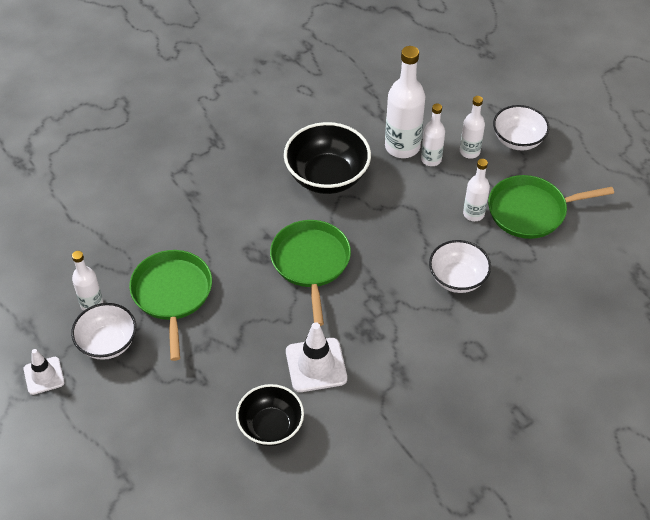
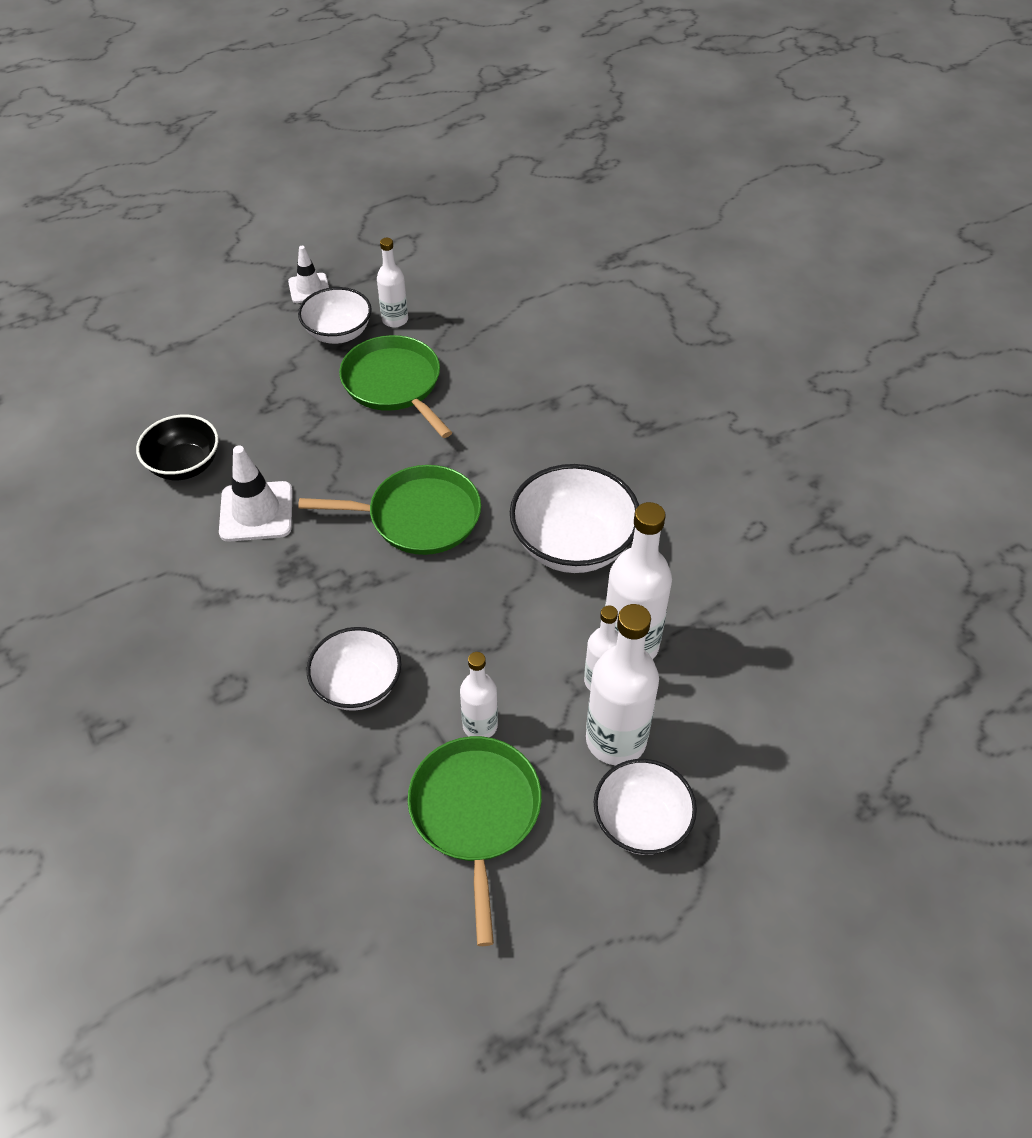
camera: 95 degrees right, 0 degrees up
green pan [129,250,212,361] -> green pan turned 120 degrees counterclockwise [339,335,452,438]
black bowl [284,122,371,194] -> white bowl [510,464,639,573]
white bottle [460,96,485,159] -> white bottle [586,604,659,765], size x1.73

